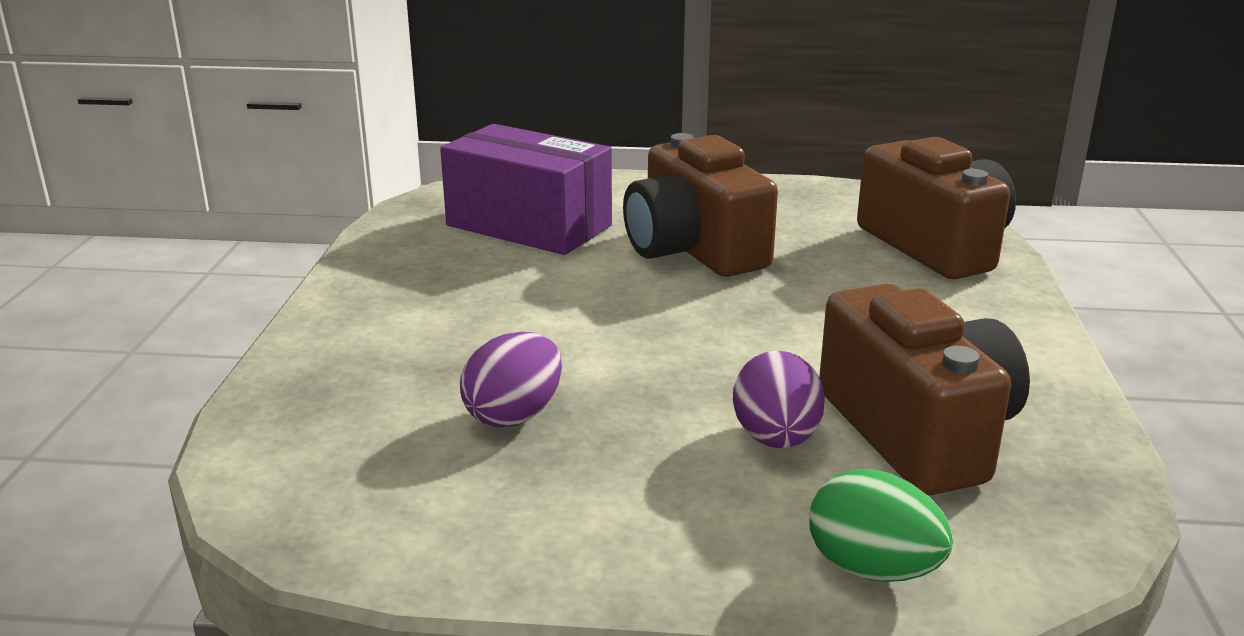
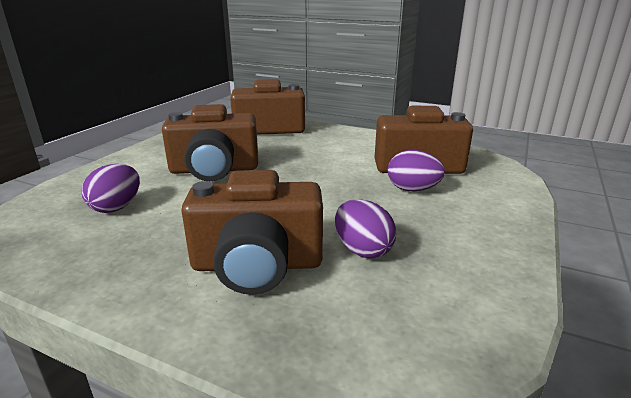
camera: 70 degrees left, 0 degrees up
purple box [440,124,612,255] -> purple egg [82,164,140,213]
green egg [810,469,953,582] -> none
none -> brown camera [181,170,323,295]

